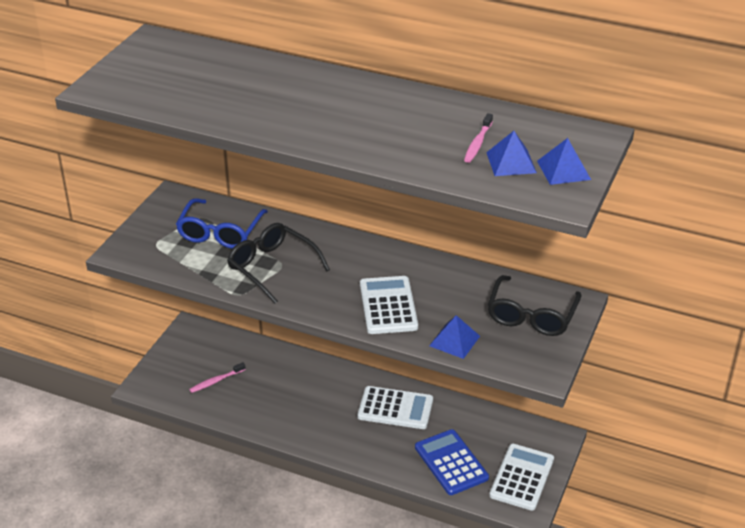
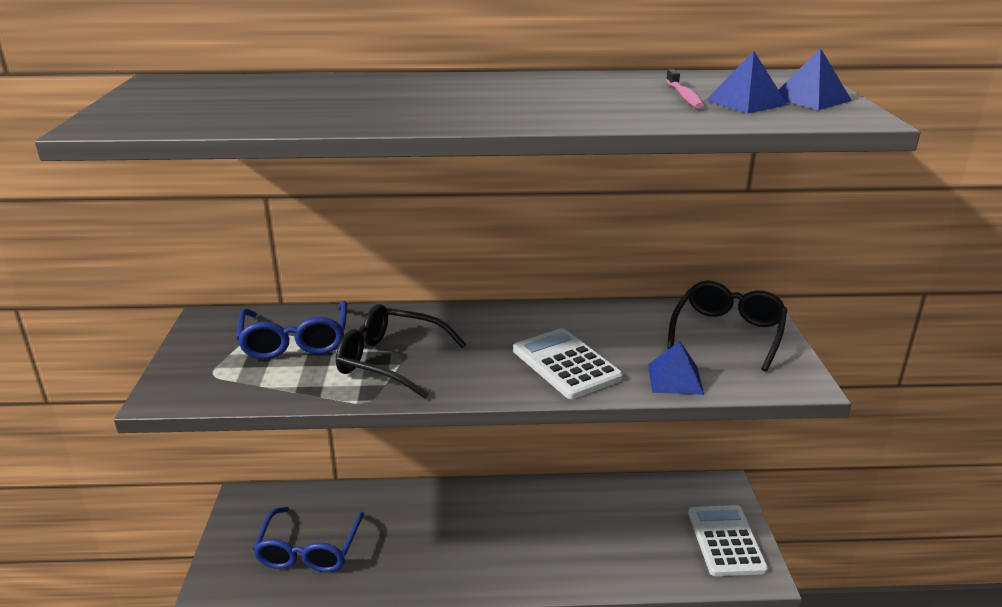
camera: 25 degrees left, 10 degrees down
pink toothbrush [189,362,246,393] -> blue glasses [253,507,364,572]
white calculator [357,386,433,429] -> none
blue calculator [415,429,489,495] -> none
black glasses [488,275,582,336] -> black glasses turned 150 degrees counterclockwise [667,281,787,372]

